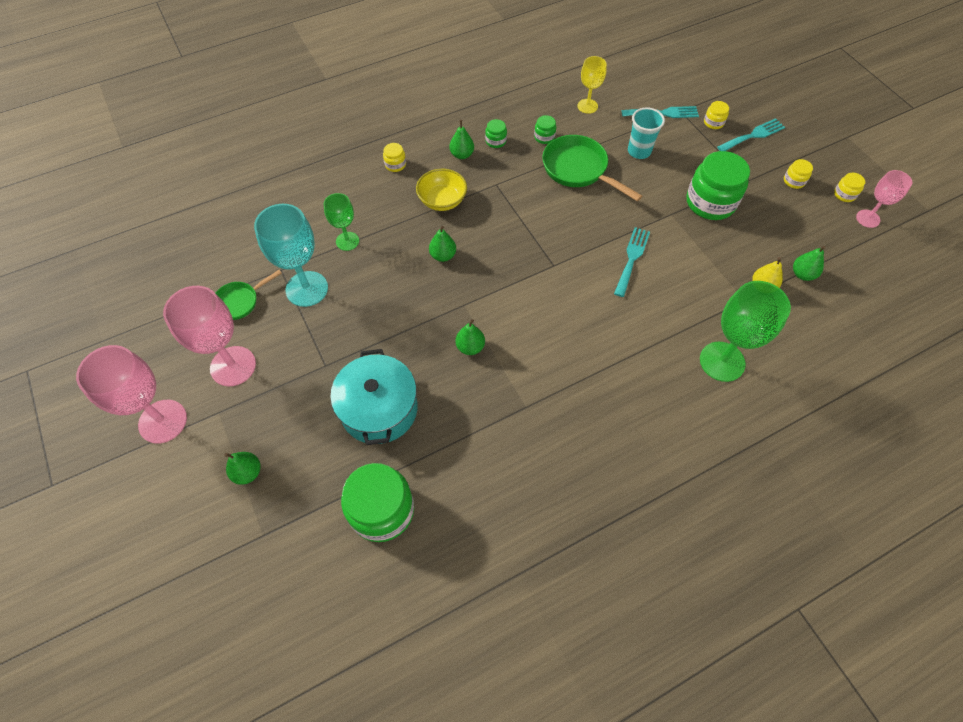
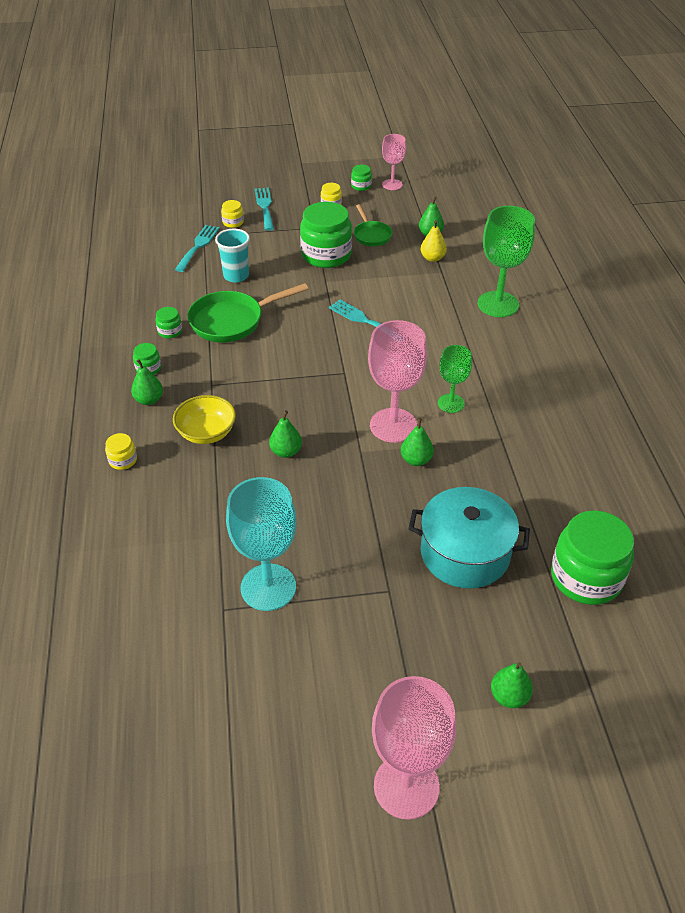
camera: 70 degrees left, 15 degrees down
pink goblet [163,286,256,386] -> pink goblet moved to [368,320,427,443]
green pan [215,270,282,320] -> green pan moved to [354,204,392,246]
green goblet [324,193,359,251] -> green goblet moved to [438,345,472,413]
yellow goblet [578,56,607,114] -> none
yellow jar [834,173,865,202] -> green jar [351,165,372,191]

